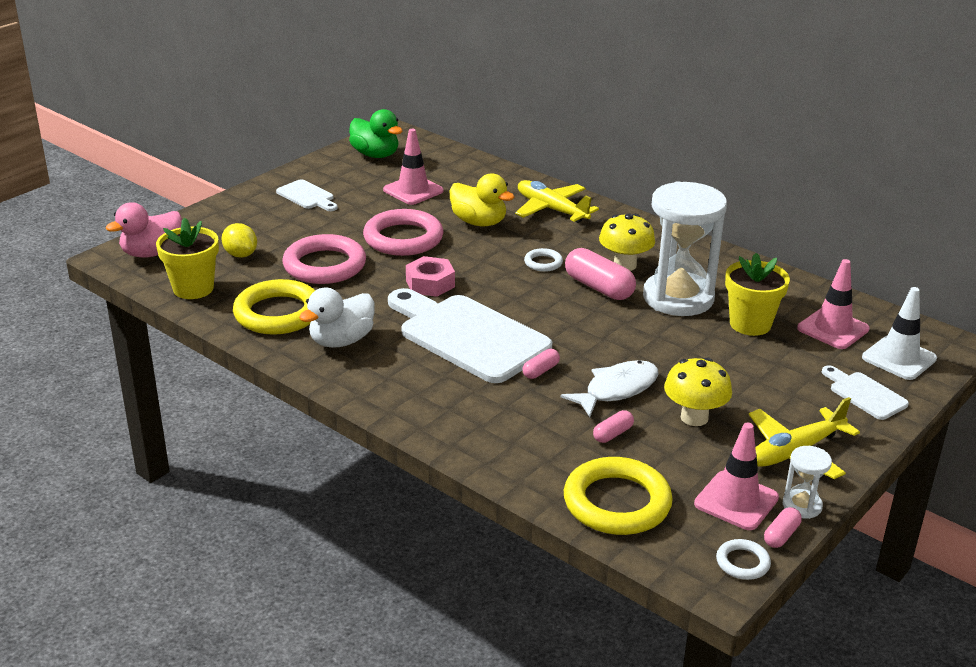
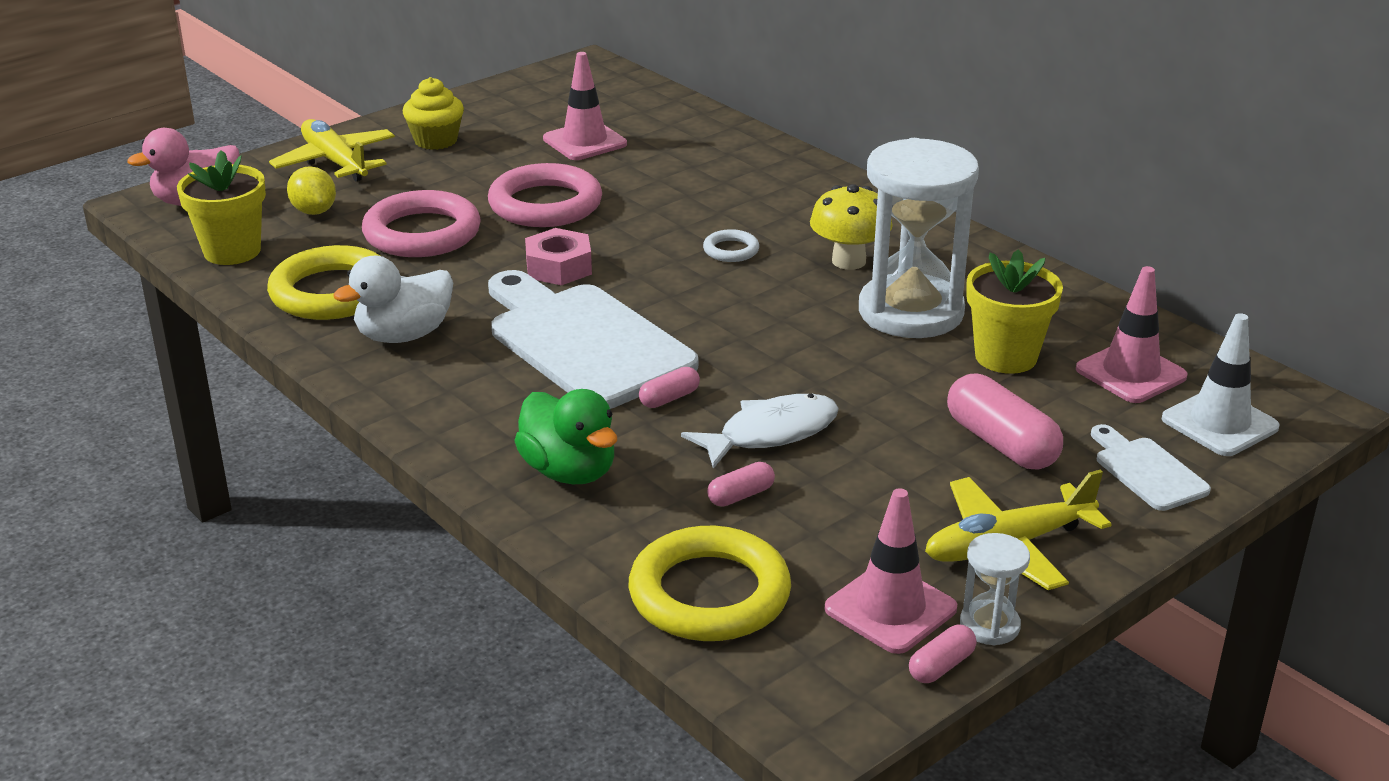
camera: 10 degrees right, 0 degrees up
white cutting board [276,179,338,211] -> yellow cupcake [403,77,464,150]
green duck [349,109,402,158] -> green duck moved to [514,389,617,484]
yellow duck [449,173,514,226] -> none
yellow plane [515,180,599,223] -> yellow plane moved to [269,119,395,181]
pink capsule [565,248,636,300] -> pink capsule moved to [947,374,1063,470]
yellow mushroom [664,357,732,426] -> none
white ring [716,539,771,580] -> none

